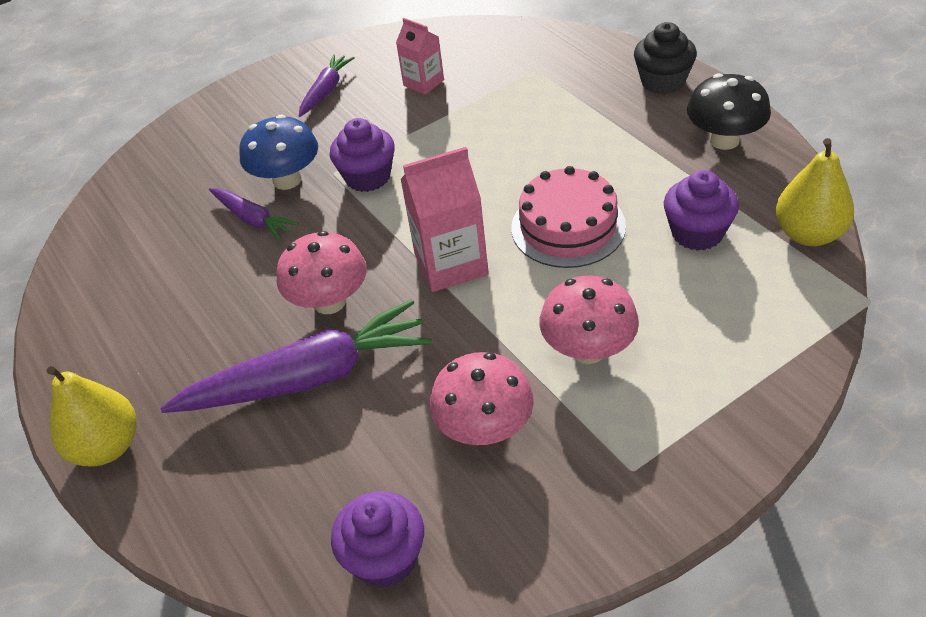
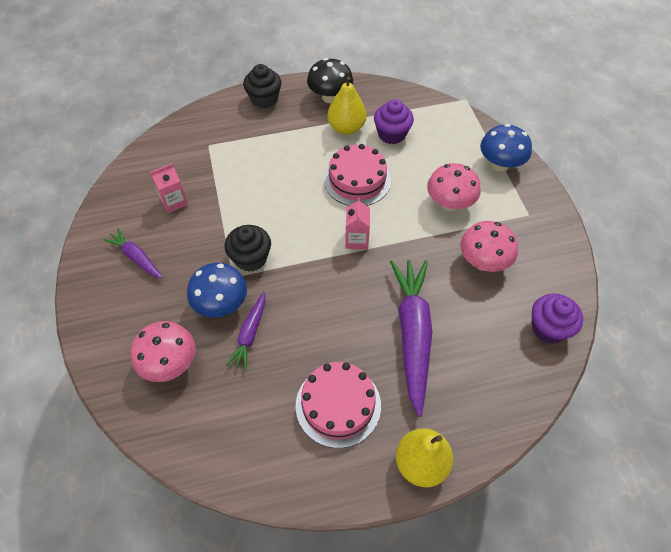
camera: 75 degrees left, 10 degrees up
purple carrot [209,188,299,241] -> purple carrot turned 135 degrees clockwise [226,292,266,370]
pink mushroom [276,231,367,314] -> pink mushroom moved to [131,321,195,382]
purple cupcake [330,118,395,192] -> black cupcake [225,225,271,272]
pink carton [400,147,489,292] -> pink carton [345,198,370,249], size x0.61
yellow pear [776,138,854,246] -> yellow pear moved to [328,76,367,135]
none -> pink cake [296,362,381,448]
none -> blue mushroom [480,124,532,172]

